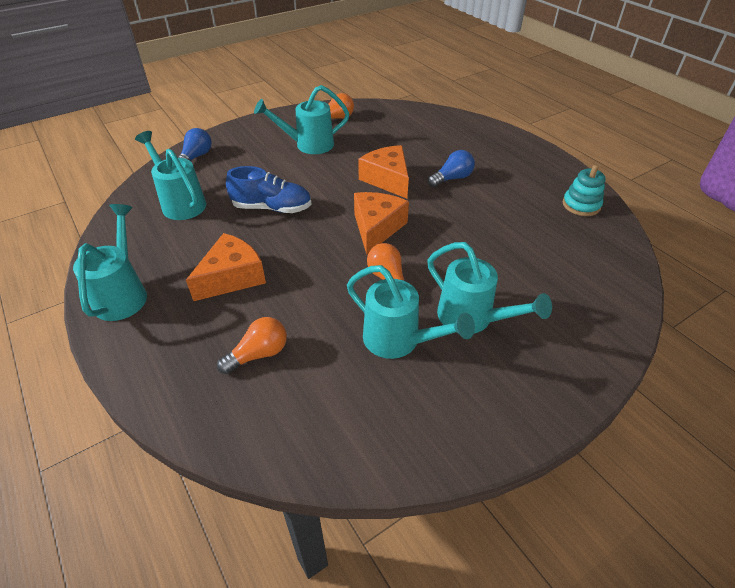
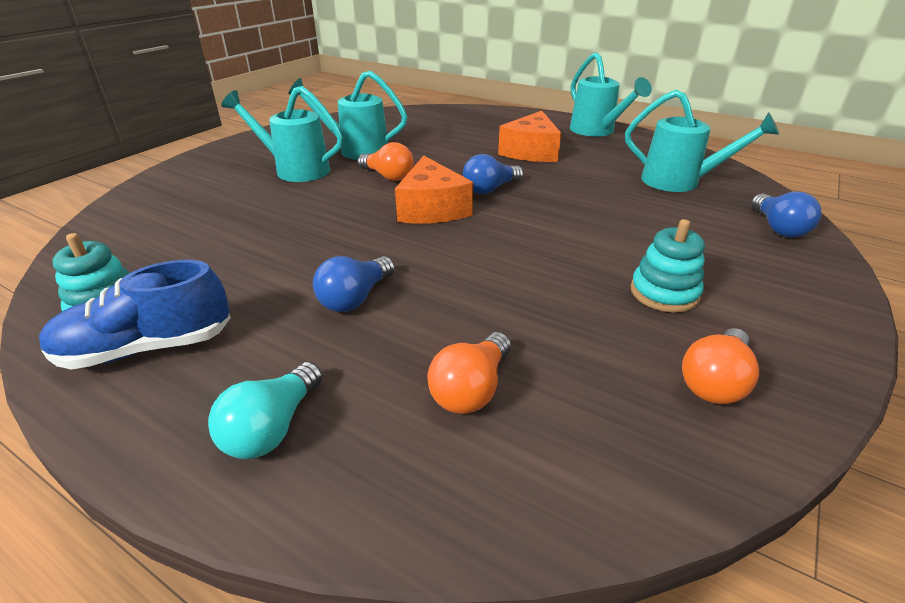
camera: 155 degrees right, 10 degrees down
orange light bulb [217,317,287,374] -> orange light bulb moved to [428,332,511,414]
blue shoe [226,166,312,213] -> blue shoe moved to [39,260,231,370]
turquoise watering can [254,85,350,154] -> turquoise stacking toy [630,219,705,313]
orange cheese [358,145,409,199] -> none
none -> turquoise light bulb [208,362,323,459]
none -> blue light bulb [463,154,523,194]

